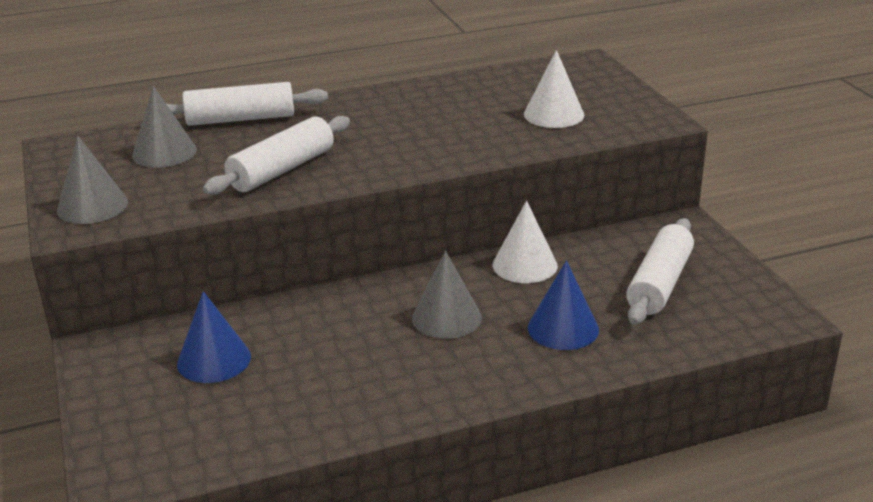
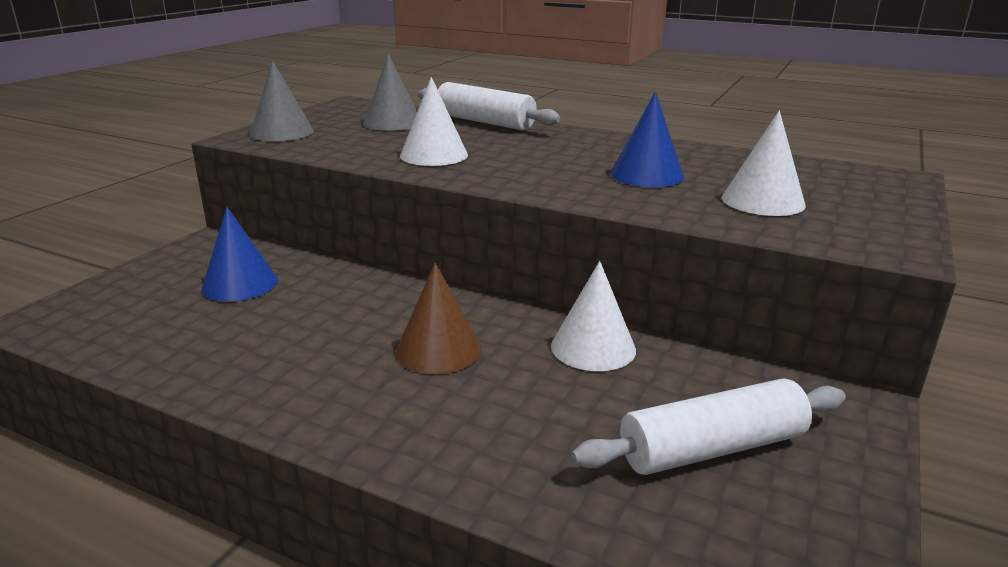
camera: 45 degrees right, 5 degrees down
white rolling pin [203,116,350,195] -> white cone [400,77,468,166]
grey cone [412,251,482,339] -> brown cone [396,263,481,374]
blue cone [528,260,599,350] -> blue cone moved to [610,92,684,187]

